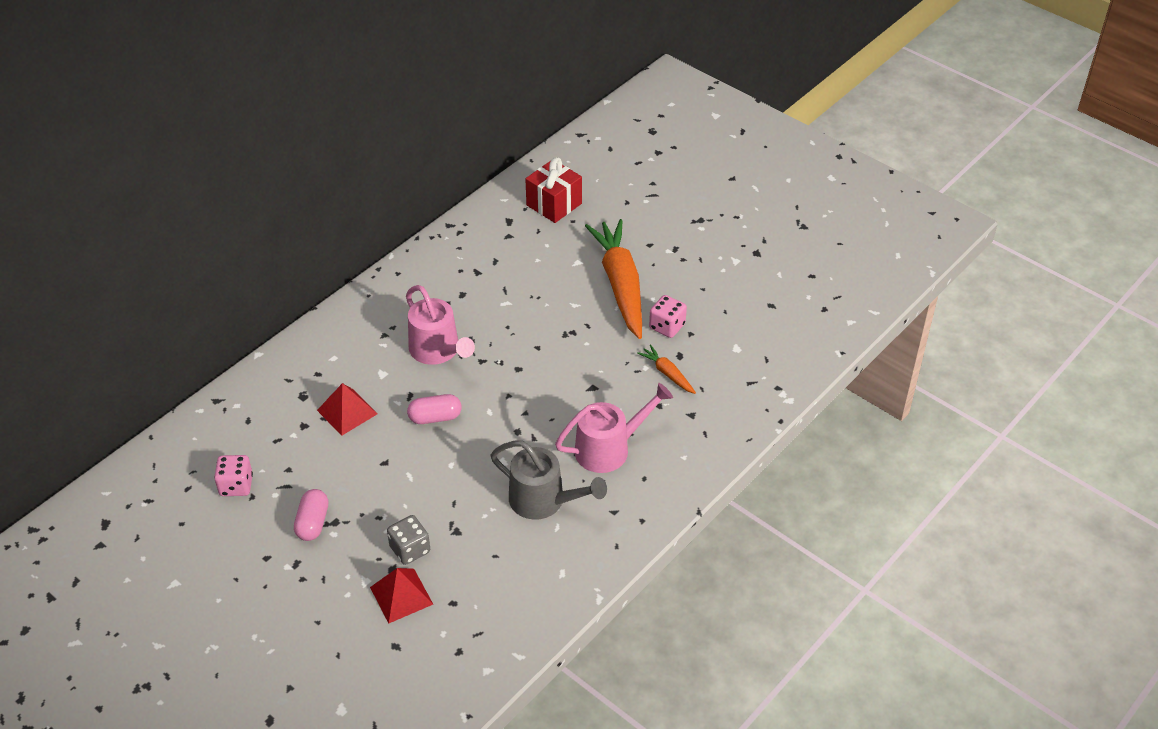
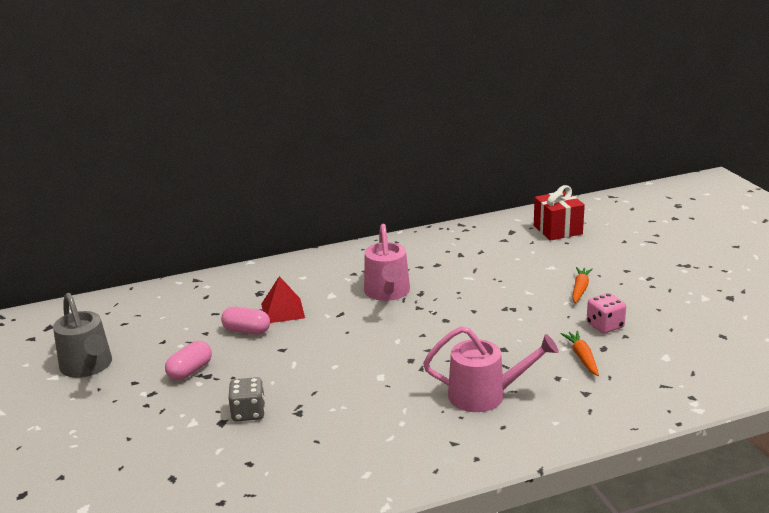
camera: 30 degrees right, 20 degrees down
pink dice [214,455,253,496] -> none
red pyramid [370,568,433,623] -> none
pink capsule [407,394,461,424] -> pink capsule moved to [221,307,270,335]
grey watering can [490,441,607,520] -> grey watering can moved to [53,293,112,378]
orange carrot [585,219,642,339] -> orange carrot [573,267,593,303], size x0.44

